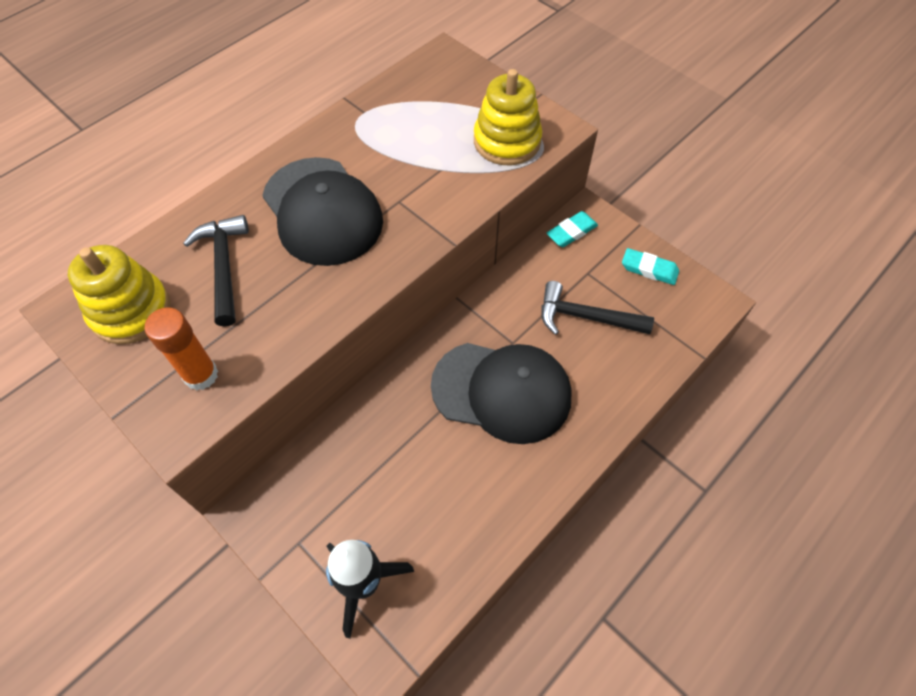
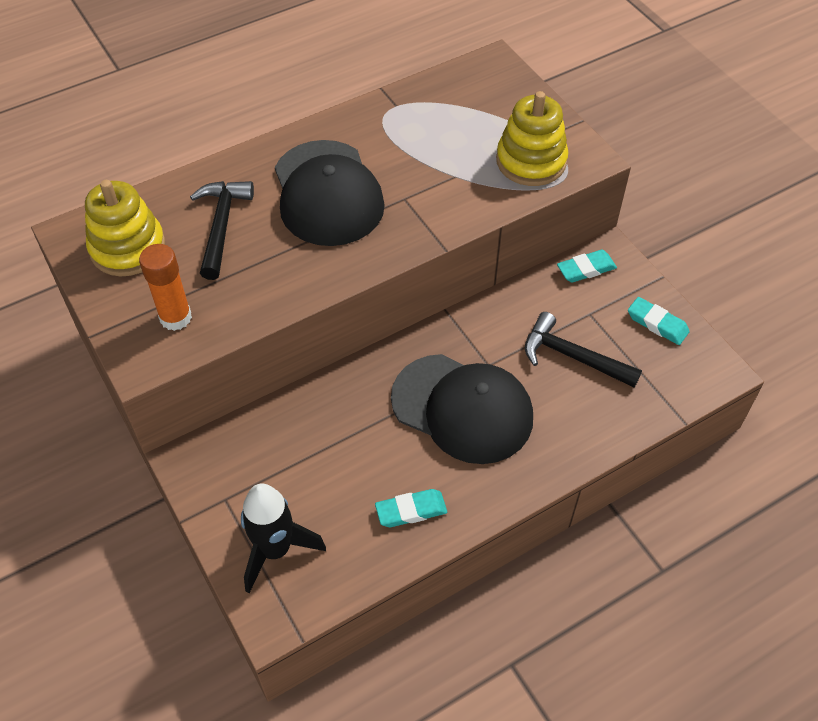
camera: 15 degrees right, 5 degrees down
none -> turquoise eraser [375,489,447,527]

